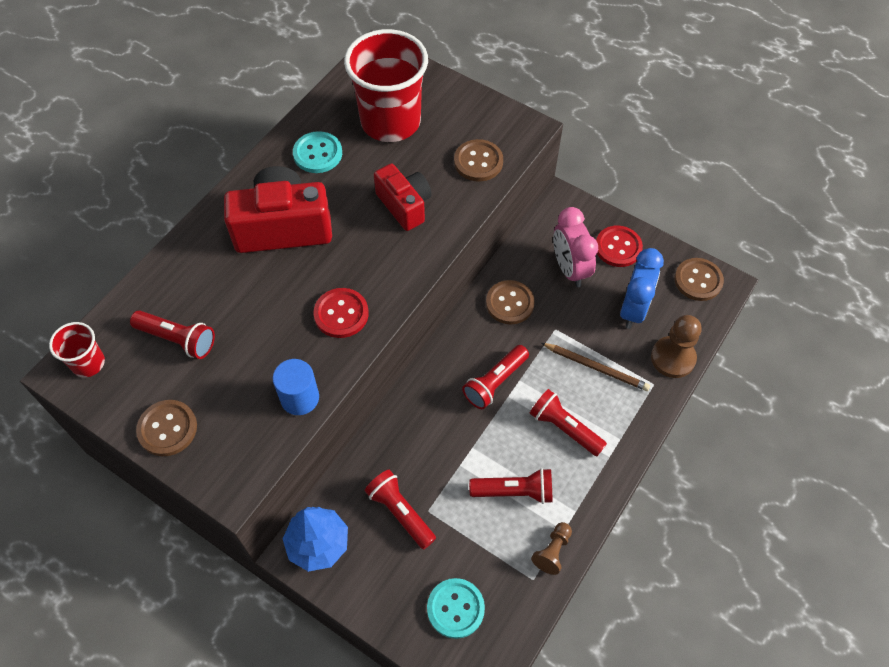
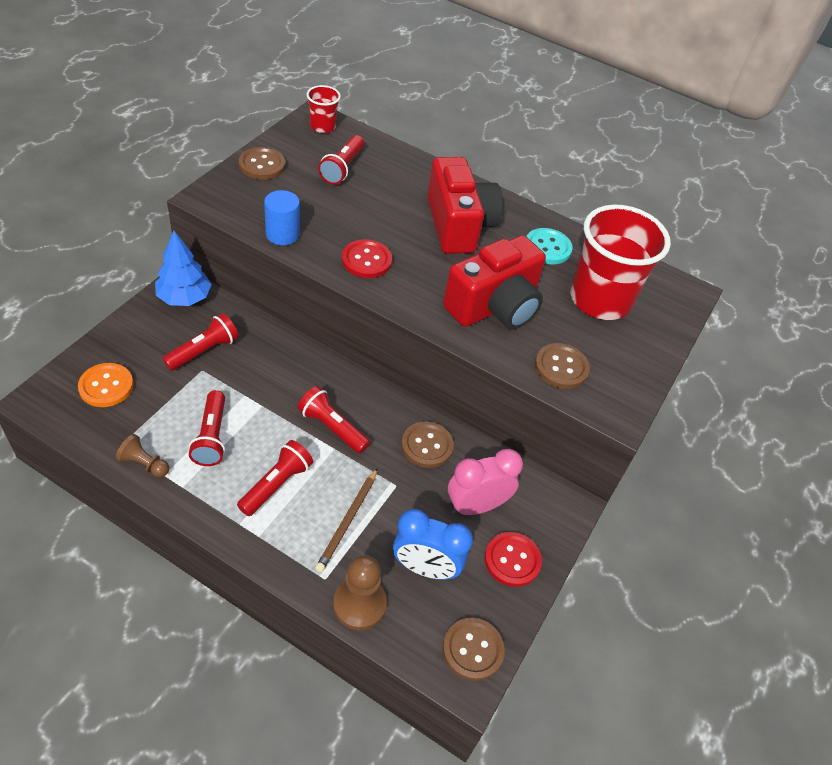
camera: 80 degrees right, 10 degrees down
red camera [374,164,432,231] -> red camera [443,235,546,330], size x1.59
turquoise button [427,578,485,639] -> orange button [78,363,134,407]

